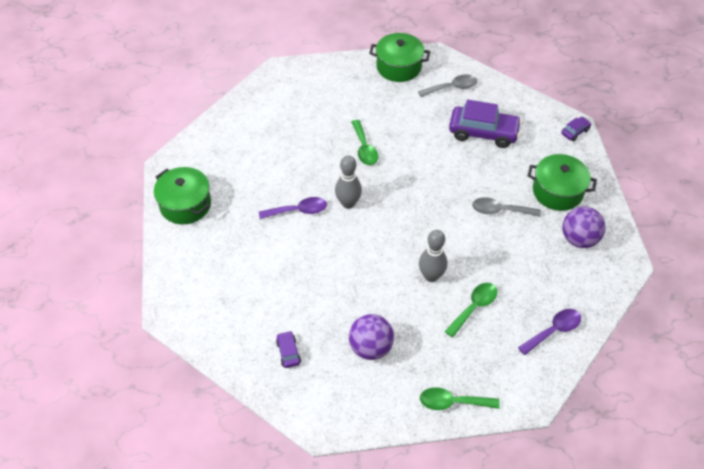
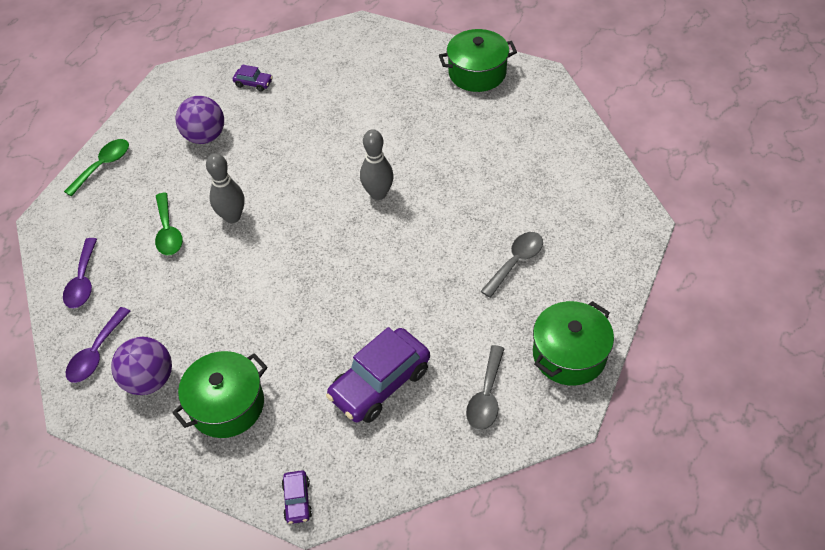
camera: 125 degrees right, 0 degrees up
purple spoon [259,197,327,219] -> purple spoon moved to [66,307,130,383]
green spoon [352,120,378,165] -> none
grey spoon [472,197,541,217] -> grey spoon moved to [481,232,543,298]

